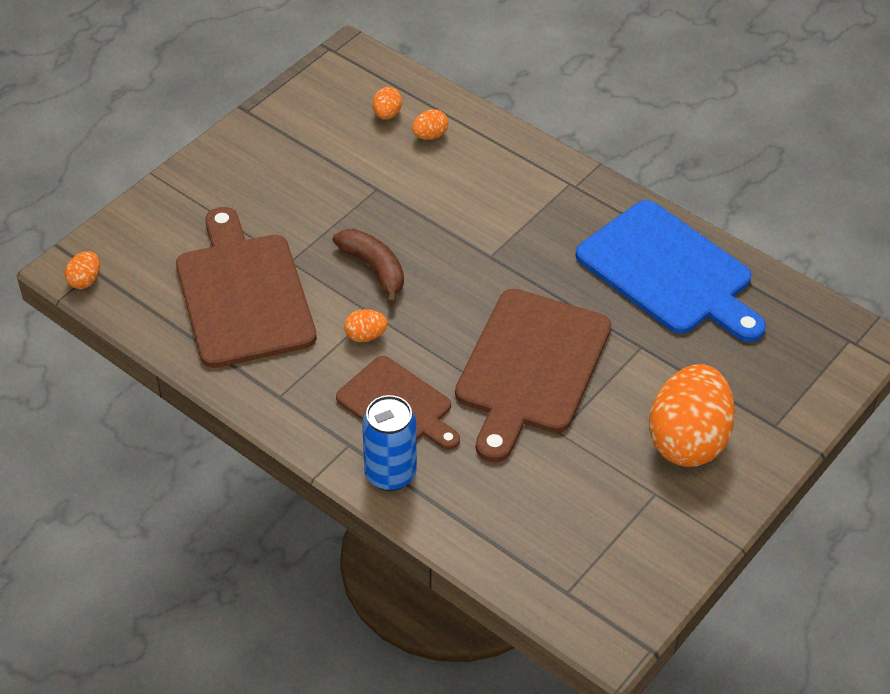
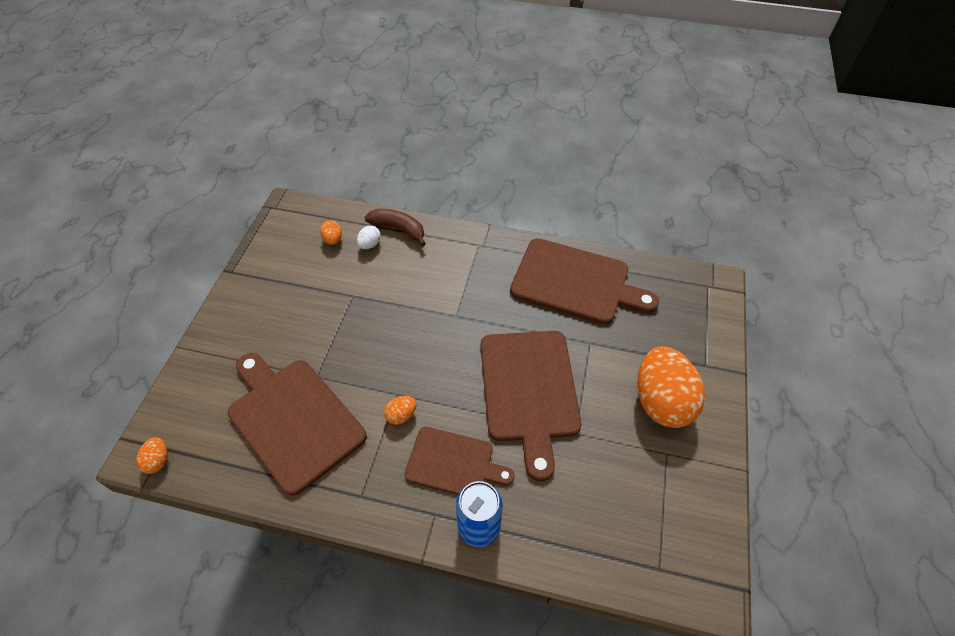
camera: 25 degrees left, 5 degrees up
brown banana [333,229,404,305] -> brown banana moved to [364,209,426,246]
orange egg [412,109,448,140] -> white egg [357,225,381,249]
blue cutting board [576,200,766,342] -> brown cutting board [510,238,659,324]

